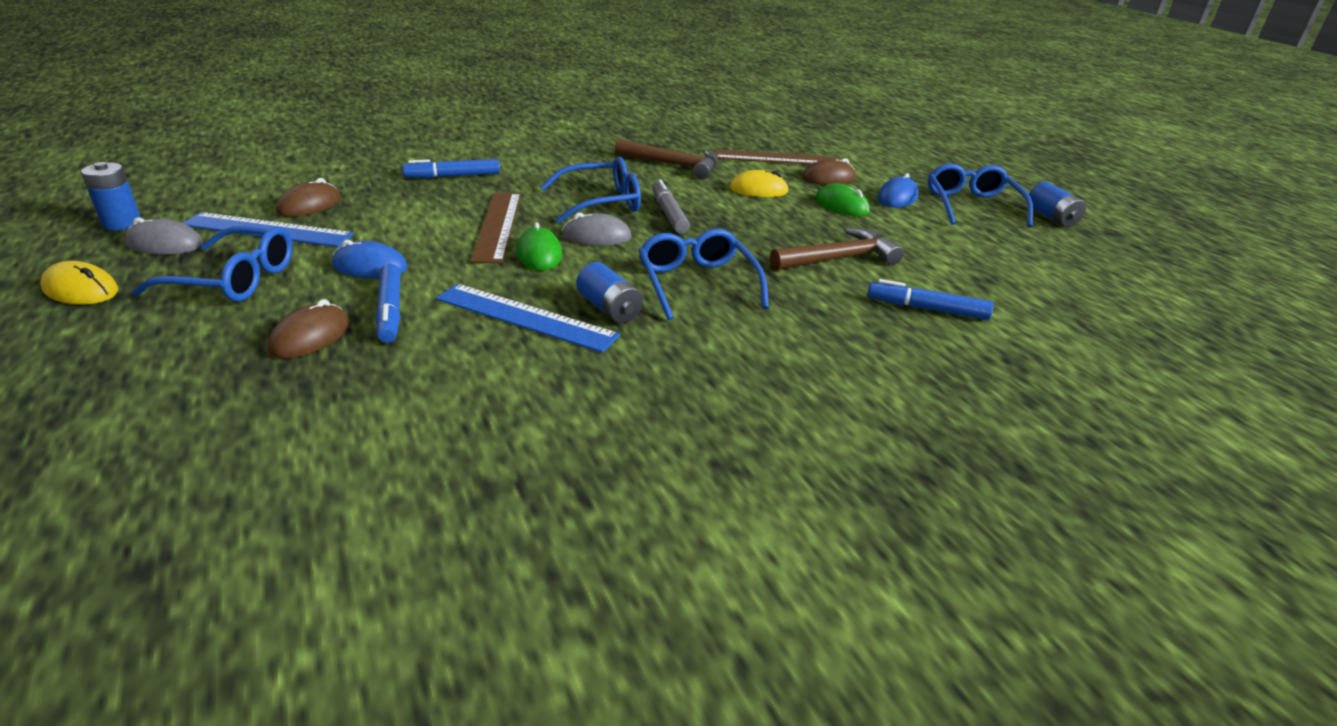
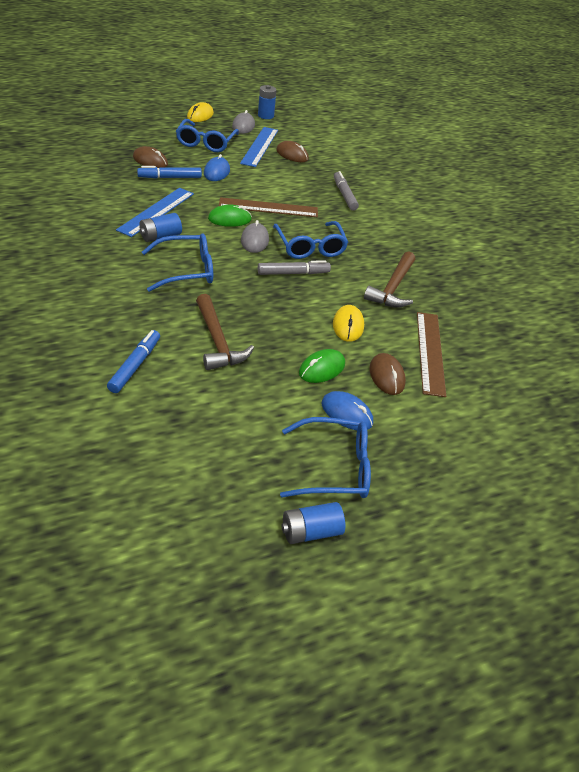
camera: 90 degrees right, 10 degrees up
blue marker [402,159,500,178] -> grey marker [334,171,359,211]

